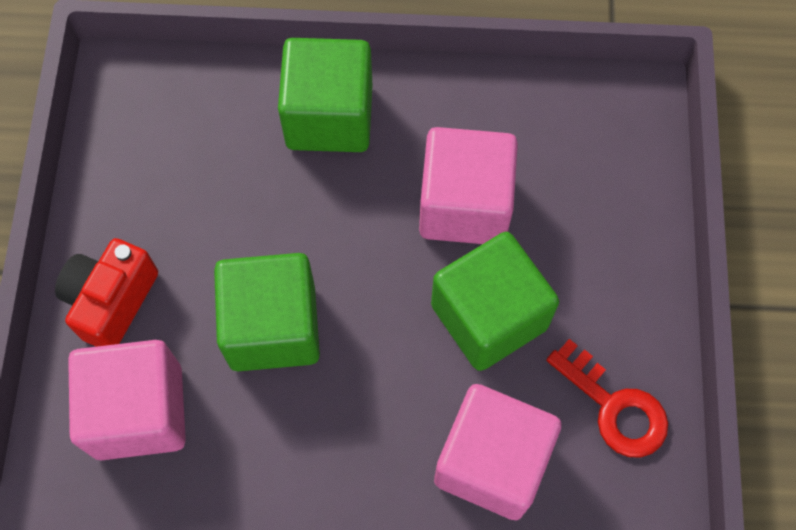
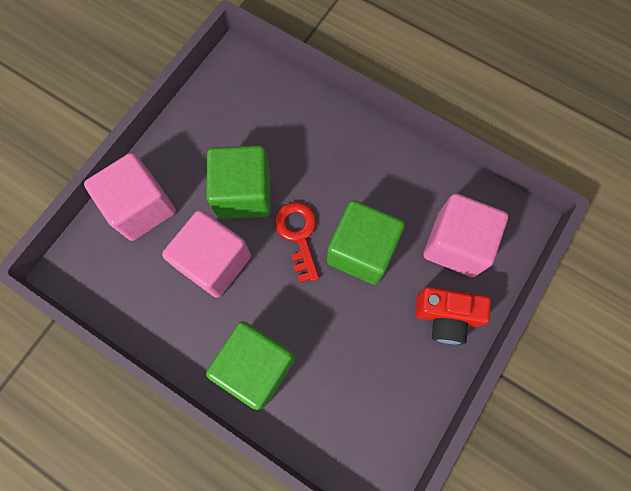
camera: 150 degrees left, 5 degrees up
red camera [55,238,158,347] -> red camera turned 45 degrees clockwise [415,287,491,344]
pink cube [434,384,562,520] -> pink cube moved to [84,153,176,241]
red key [546,339,668,458] -> red key moved to [275,202,319,283]

